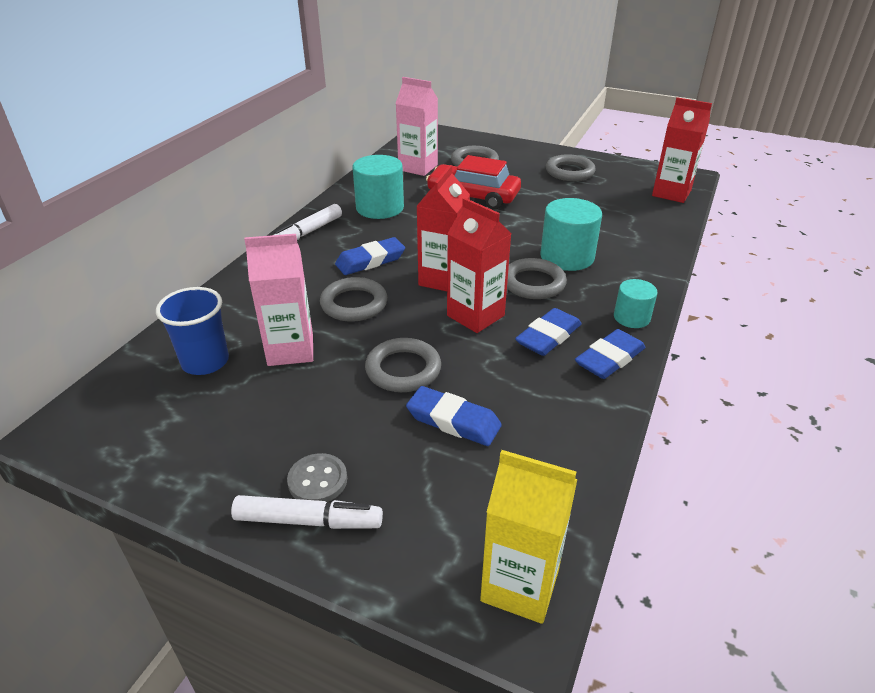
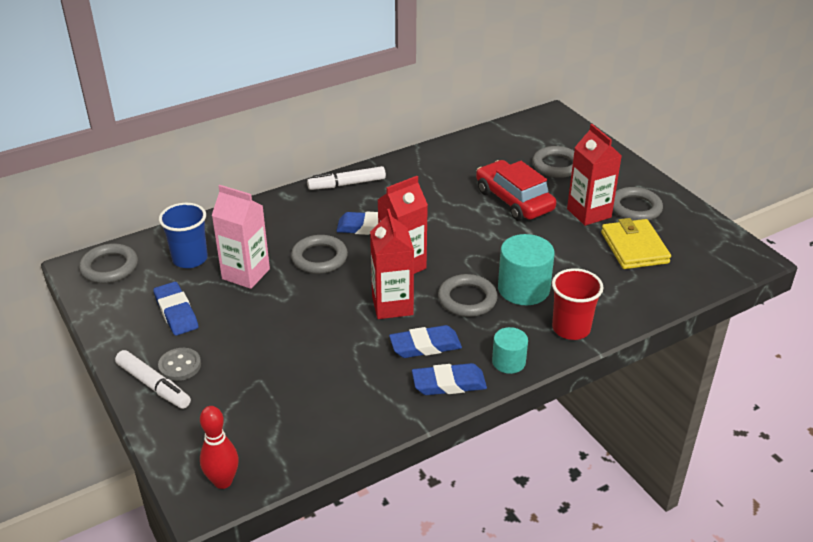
camera: 35 degrees right, 0 degrees up
turquoise cylinder [352,155,404,219] -> none
grey ring [365,338,441,392] -> grey ring moved to [79,243,138,283]
pink carton [395,77,438,176] -> none
blue eraser [406,386,502,446] -> blue eraser moved to [153,282,198,336]
yellow carton [480,450,578,624] -> red bowling pin [200,406,239,489]
red carton [652,97,712,203] -> red carton moved to [567,124,622,226]
none -> red cup [552,268,604,340]
none -> yellow wallet [601,218,671,269]

